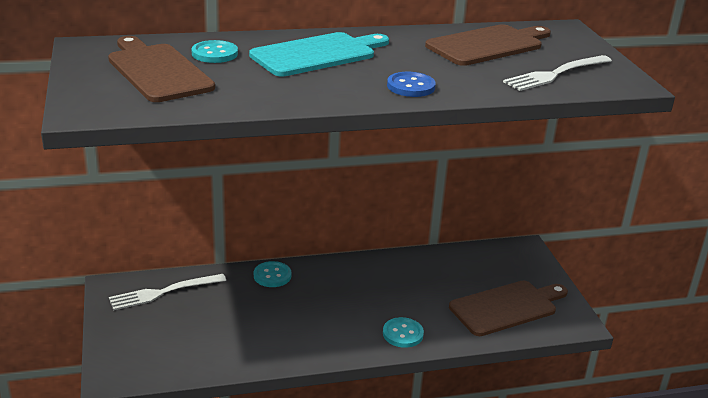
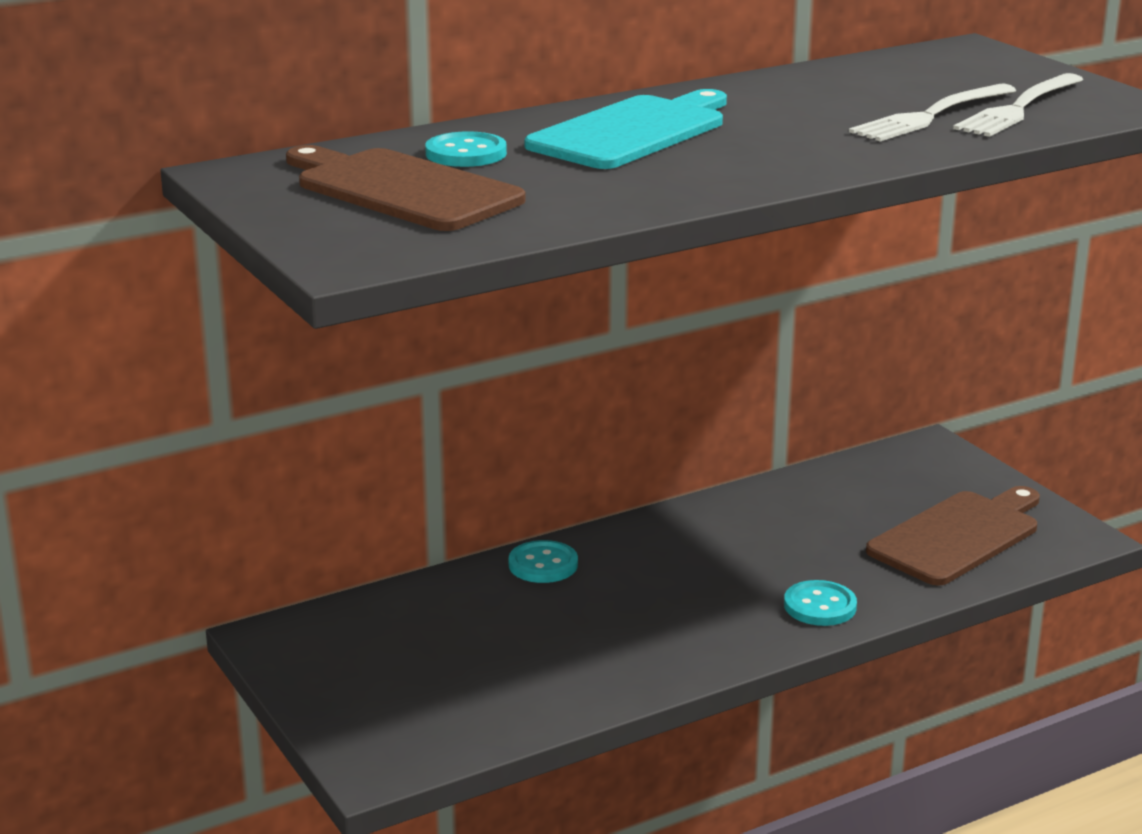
camera: 15 degrees left, 5 degrees down
white fork [109,274,226,311] -> white fork moved to [849,83,1016,142]
blue button [387,72,436,97] -> none
brown cutting board [425,24,551,66] -> none

